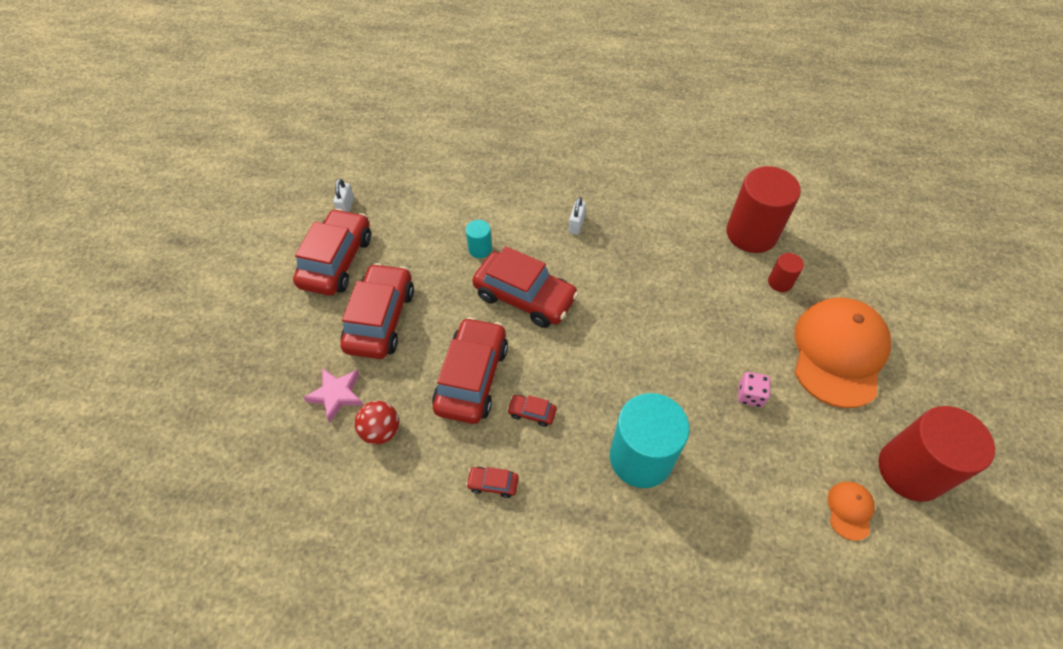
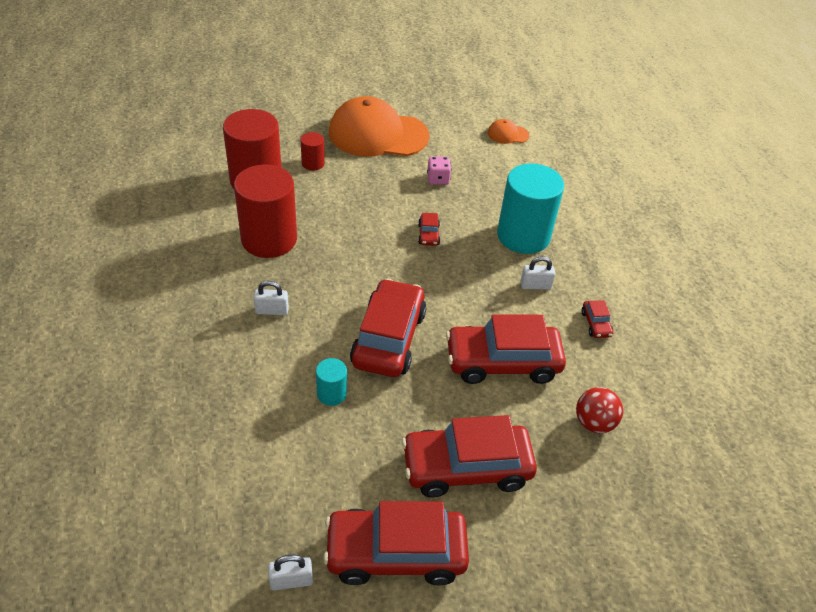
camera: 110 degrees left, 10 degrees down
pink star [303,368,363,422] -> none
red car [507,395,557,427] -> red car moved to [418,213,440,246]
red cylinder [878,406,995,502] -> red cylinder moved to [234,165,297,258]
none -> white padlock [521,256,555,290]

